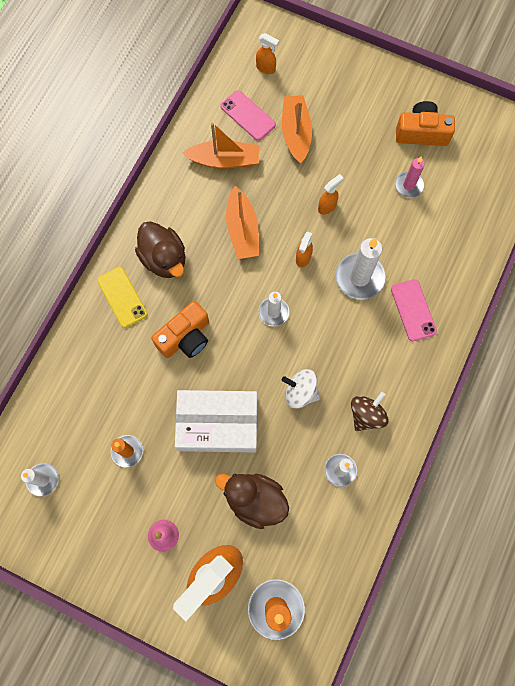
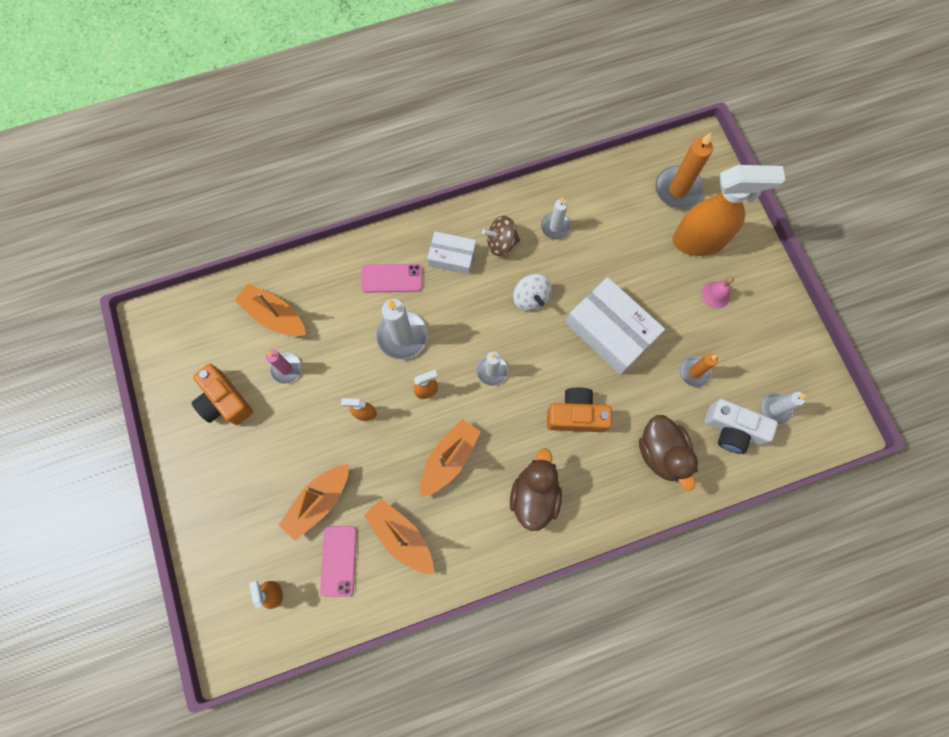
camera: 135 degrees left, 0 degrees up
yellow phone [97,267,148,328] -> none
brown duck [215,474,289,529] -> brown duck moved to [639,415,698,490]
pink phone [391,279,437,341] -> pink phone turned 60 degrees clockwise [361,264,422,293]
none -> orange boat [235,284,306,336]
none -> white box [427,231,476,275]
none -> white camera [705,399,778,454]

